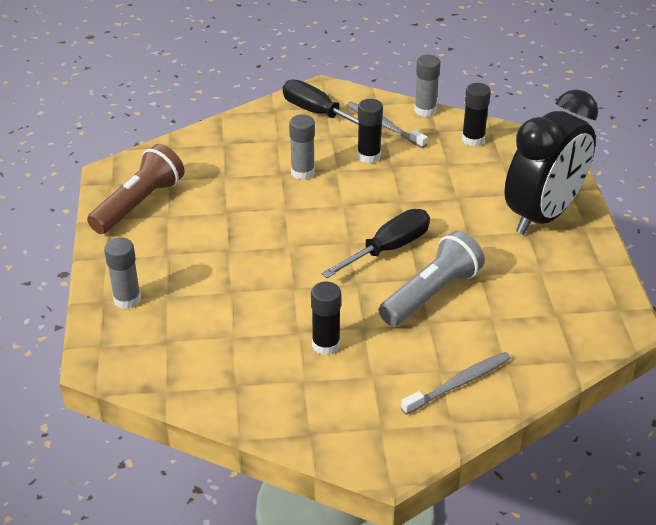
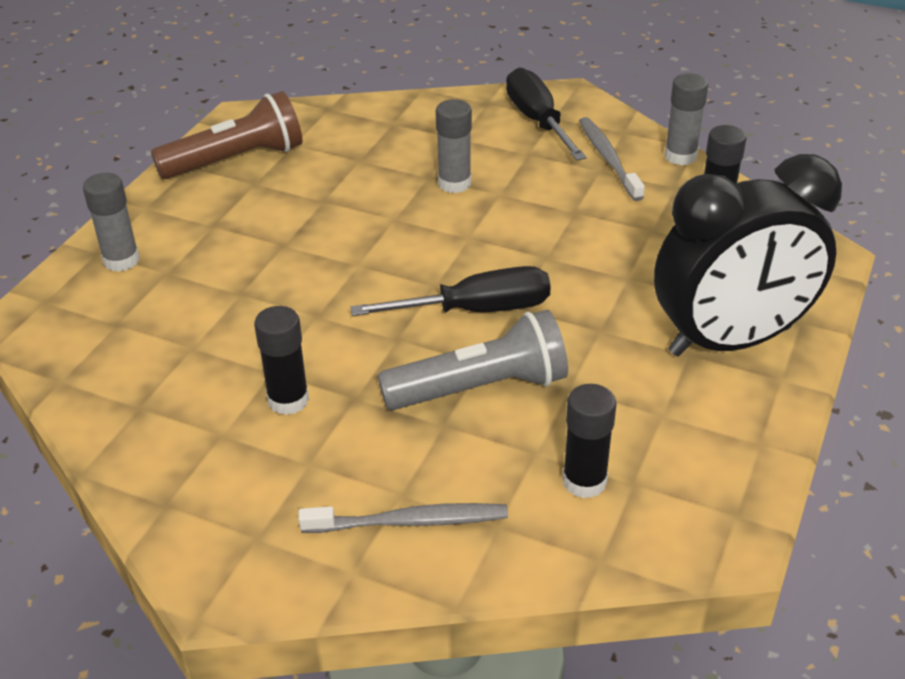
camera: 30 degrees right, 0 degrees up
black glue stick [357,99,383,163] -> black glue stick moved to [562,384,617,498]

